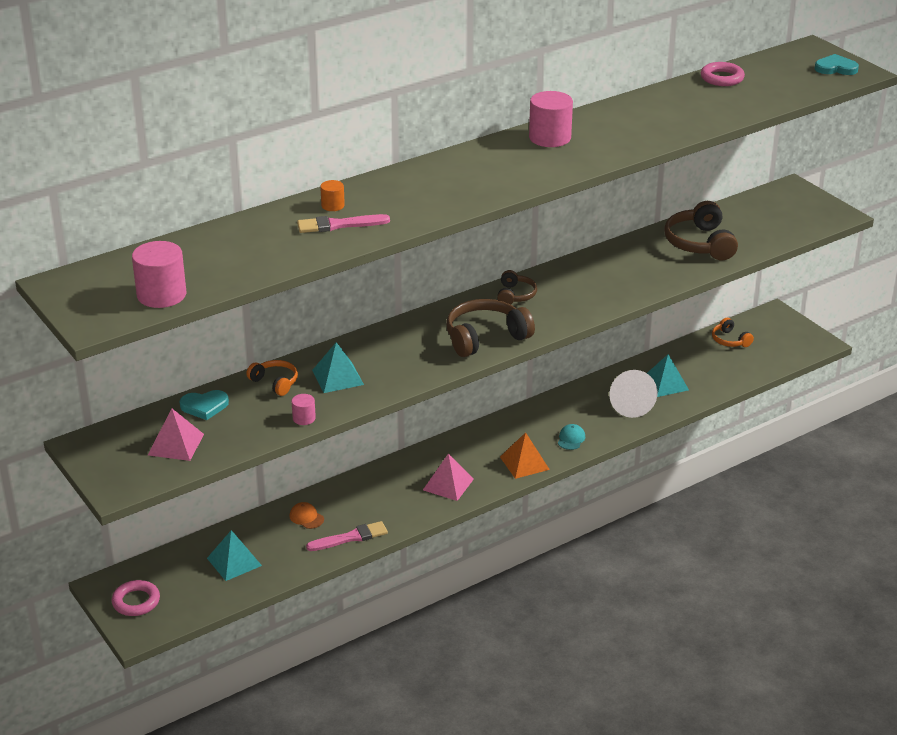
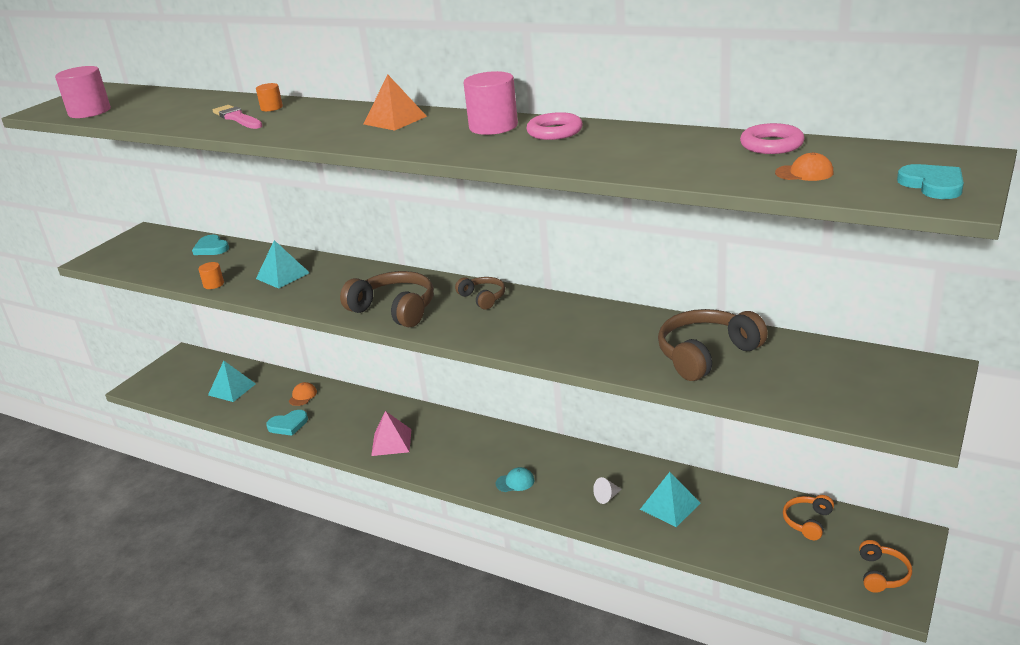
camera: 65 degrees right, 5 degrees down
pink ring [112,580,160,616] -> pink ring moved to [526,112,583,140]
pink pyramid [148,409,204,461] -> none
orange headphones [246,360,298,396] -> orange headphones moved to [859,540,912,593]
pink cylinder [292,394,316,425] -> orange cylinder [198,262,224,289]
pink brush [306,521,388,551] -> turquoise heart [266,410,308,436]
brown headphones [497,270,537,305] -> brown headphones turned 105 degrees counterclockwise [455,277,505,310]
orange pyramid [500,432,550,479] -> orange pyramid moved to [364,74,427,131]
white cone [610,370,657,418] -> white cone [593,477,622,504], size x0.46
none -> orange cap [775,152,834,181]

